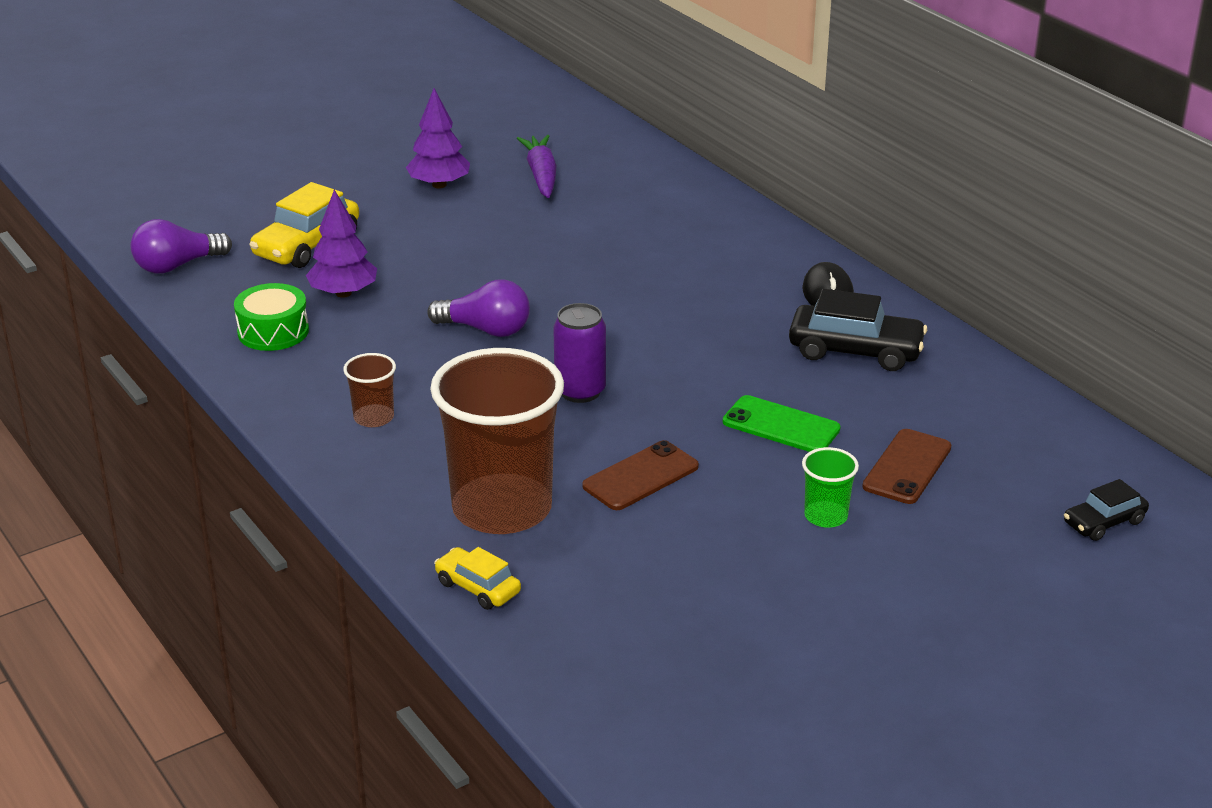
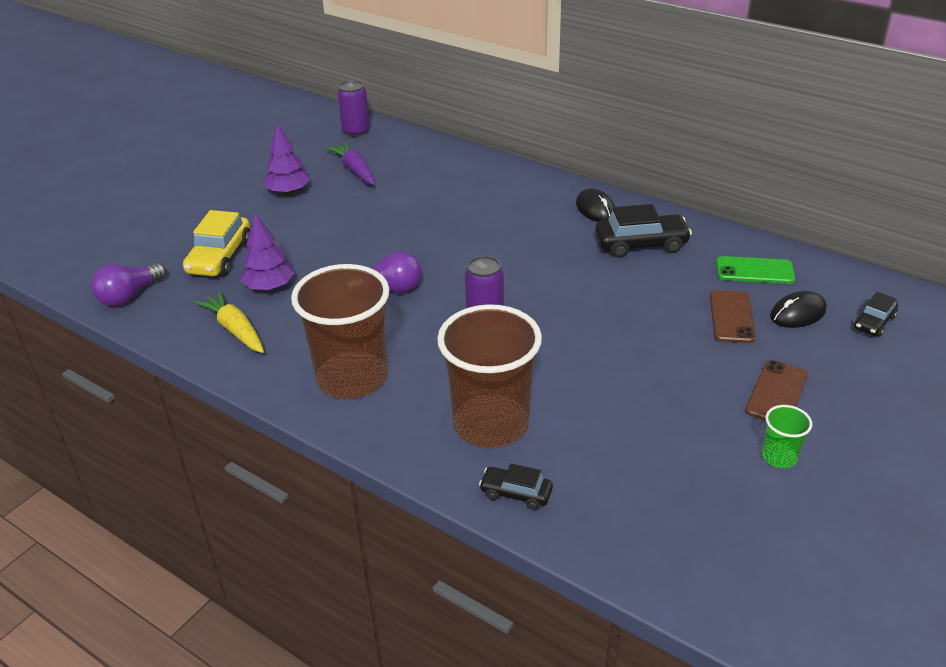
camera: 20 degrees left, 5 degrees up
green drum [234,283,309,351] -> yellow carrot [194,290,264,353]
brown cup [343,353,396,427] -> brown cup [291,264,390,399], size x2.31
yellow car [434,547,521,610] -> black car [479,464,553,510]
brown phone [583,440,699,510] -> brown phone moved to [745,360,808,421]
green phone [723,395,841,452] -> green phone moved to [716,256,795,284]
green cup [802,447,859,528] -> green cup moved to [762,405,812,468]
none -> purple can [337,80,370,137]
none -> black mouse [770,291,827,328]

